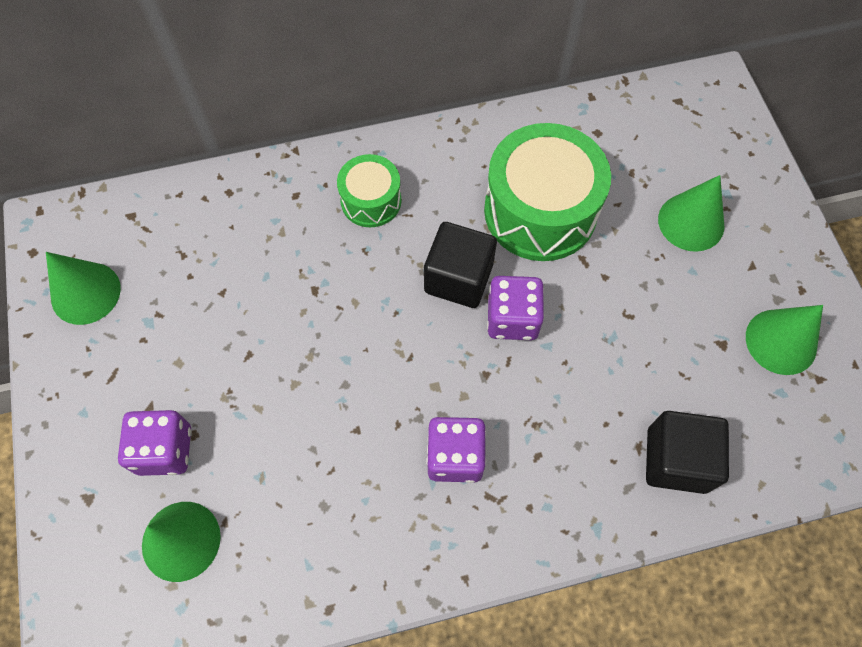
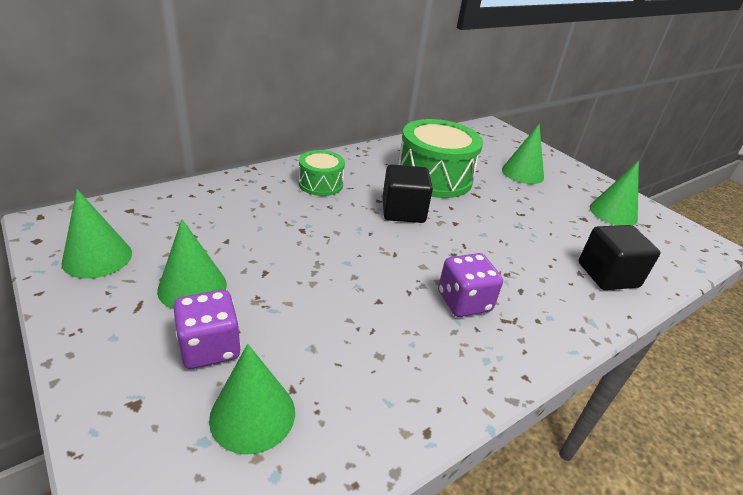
camera: 25 degrees left, 30 degrees down
purple dice [487,276,544,340] -> none
none -> green cone [157,219,227,309]

